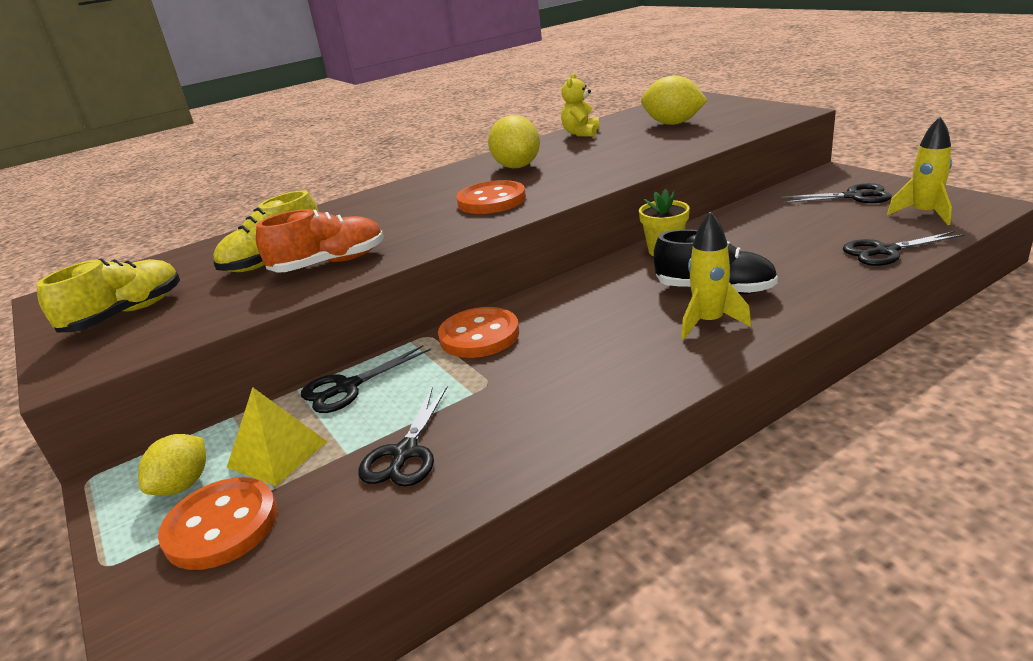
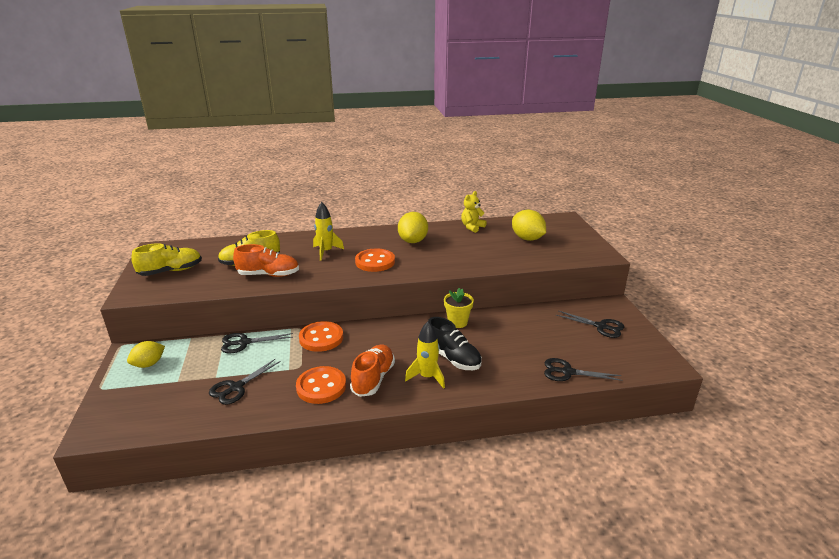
camera: 20 degrees right, 0 degrees up
orange button [158,477,278,570] -> orange button moved to [296,366,346,404]
yellow pyramid [227,387,328,486] -> none
yellow rocket [887,117,952,225] -> yellow rocket moved to [313,202,344,260]
none -> orange shoe [350,345,395,397]

